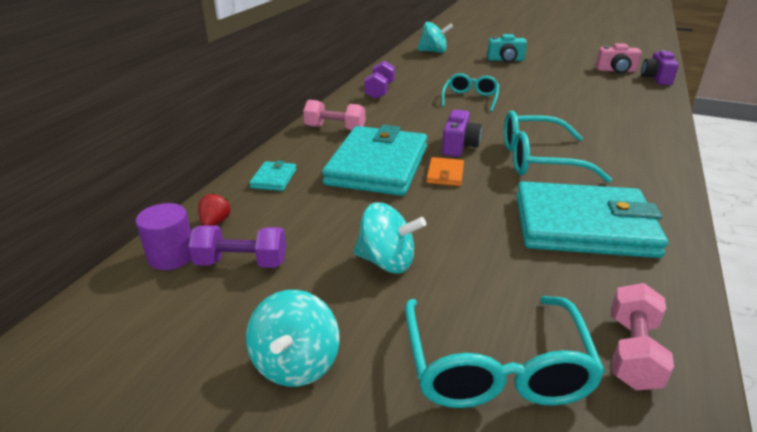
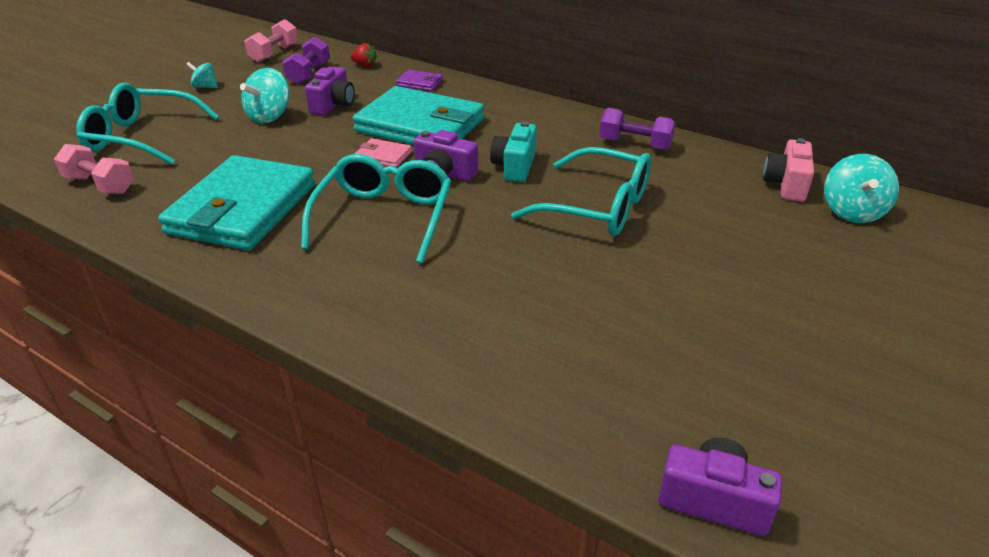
camera: 100 degrees right, 5 degrees up
purple cylinder [136,203,191,270] -> none
turquoise spinning top [246,290,340,387] -> turquoise spinning top [186,62,218,88], size x0.59
turquoise wallet [249,160,296,191] -> purple wallet [396,70,443,91]
pink dumbbell [303,100,365,131] -> pink dumbbell moved to [245,19,298,63]
orange wallet [426,157,464,186] -> pink wallet [355,138,412,168]
turquoise glasses [441,73,499,112] -> turquoise glasses [511,147,651,236], size x1.53
turquoise camera [487,34,527,62] -> turquoise camera moved to [490,121,537,182]
pink camera [596,43,641,73] -> pink camera moved to [763,138,814,202]
none -> purple camera [305,66,355,116]

